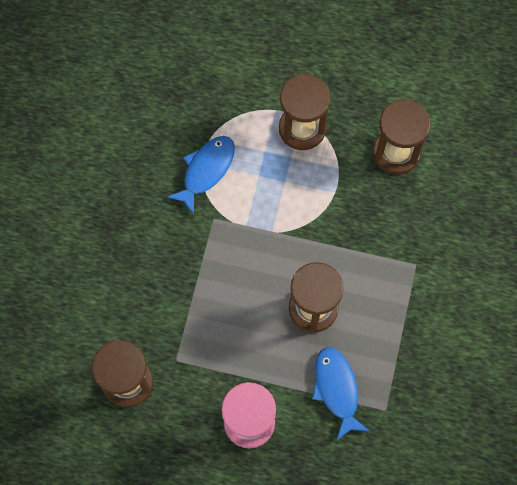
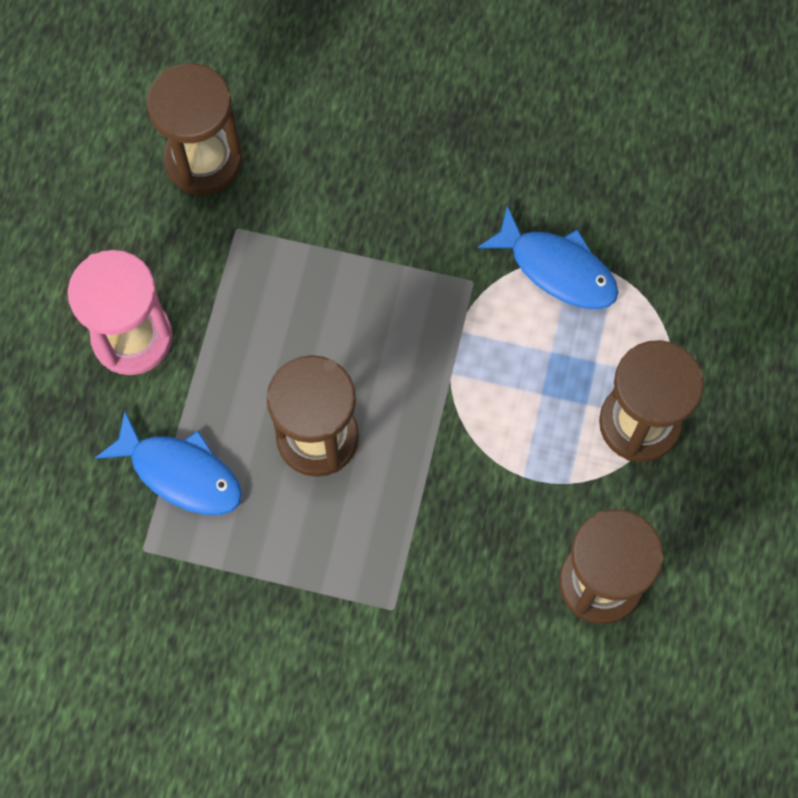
camera: 90 degrees right, 0 degrees up
blue fish [312,347,369,441] -> blue fish turned 45 degrees clockwise [95,411,242,515]

